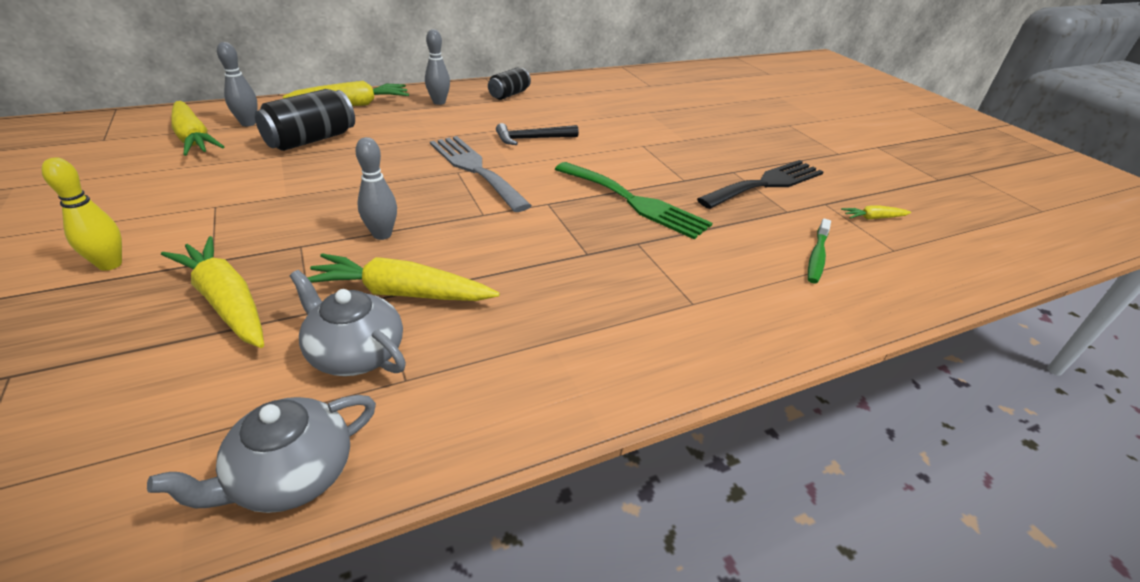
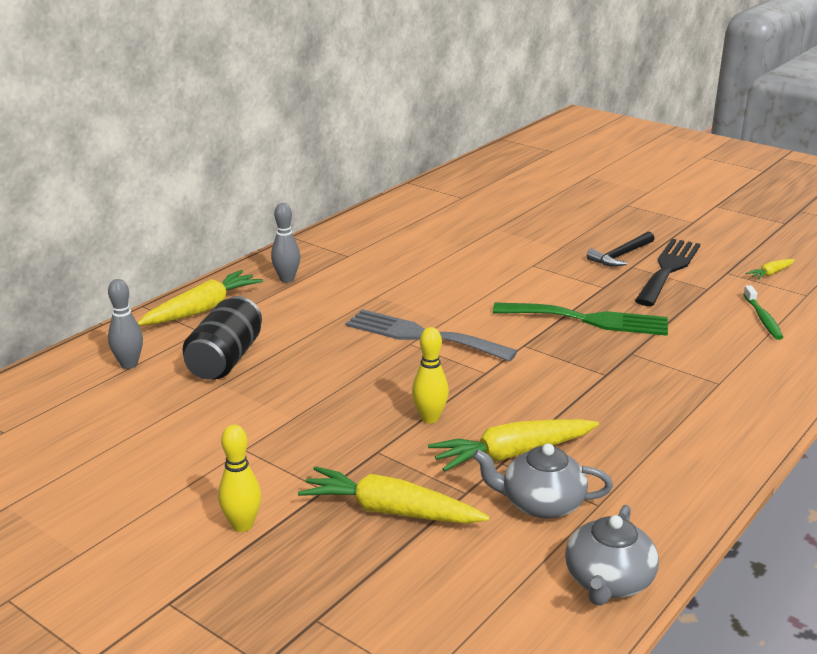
camera: 25 degrees left, 10 degrees down
yellow carrot [171,101,224,156] -> none
grey bowling pin [356,137,397,240] -> yellow bowling pin [412,327,449,423]
black can [488,68,531,100] -> none
black hammer [496,123,579,145] -> black hammer moved to [587,231,654,267]

